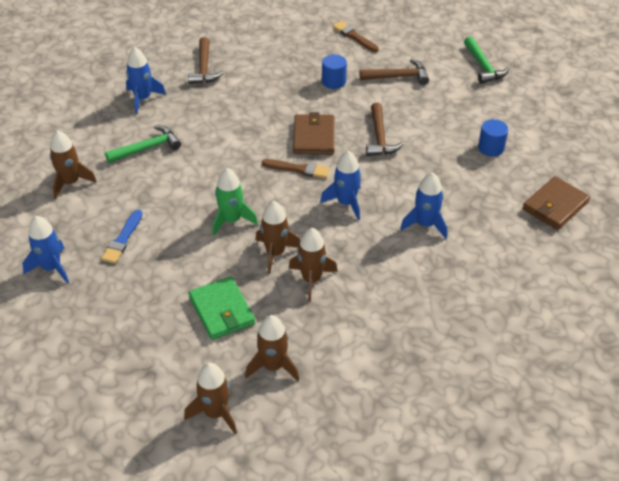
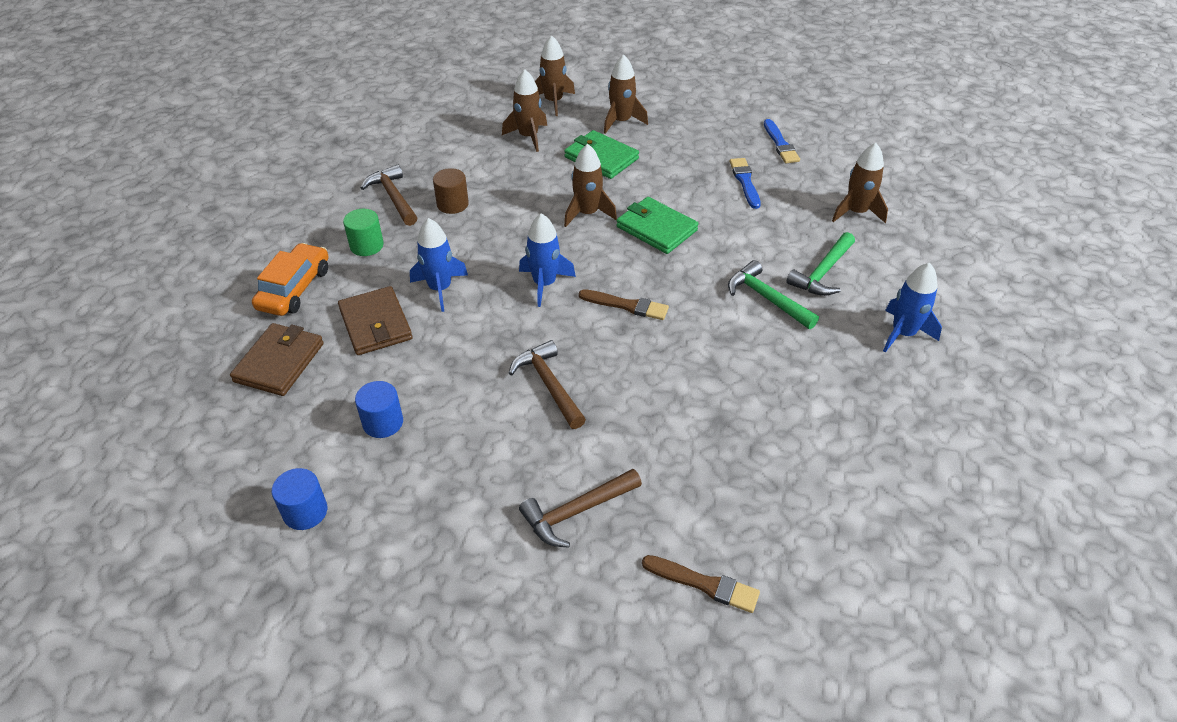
camera: 155 degrees right, 0 degrees up
blue rocket [22,216,69,284] -> blue brush [764,119,800,163]
brown hammer [188,37,224,84] -> brown hammer moved to [361,165,418,226]
green rocket [212,168,258,236] -> green wallet [616,197,699,254]
brown brush [262,159,330,178] -> brown brush turned 150 degrees counterclockwise [579,289,669,320]
brown rocket [289,228,338,302] -> brown rocket moved to [604,54,648,134]
brown wallet [293,112,334,154] -> brown wallet moved to [338,286,412,355]
blue cylinder [322,54,347,89] -> blue cylinder moved to [272,468,327,530]
green hammer [464,36,509,84] -> green hammer moved to [728,260,819,329]
none -> orange car [252,243,328,316]
none -> green cylinder [343,209,384,256]
none -> brown cylinder [433,168,469,214]

